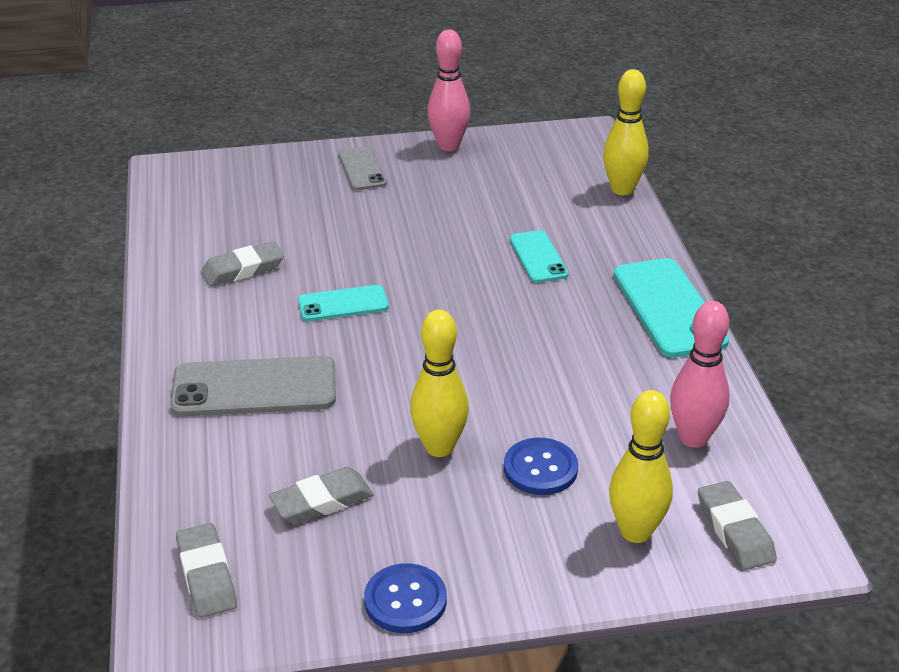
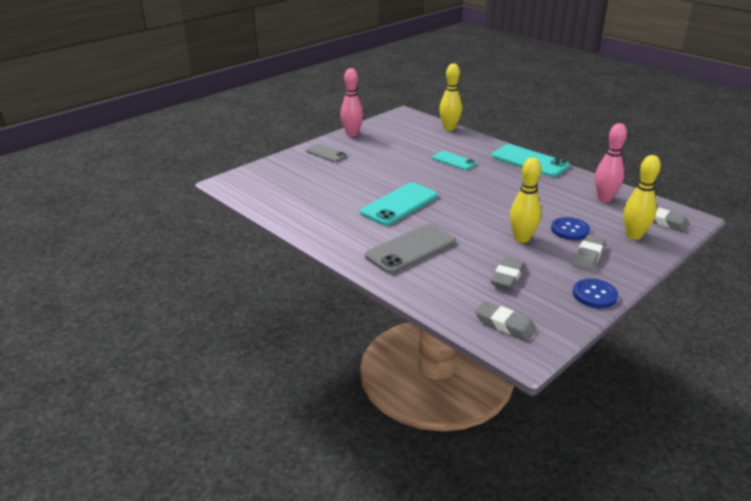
camera: 35 degrees left, 5 degrees down
grey eraser [201,242,284,286] -> grey eraser moved to [573,234,606,271]
turquoise phone [298,285,389,321] -> turquoise phone [360,183,438,226], size x1.71

